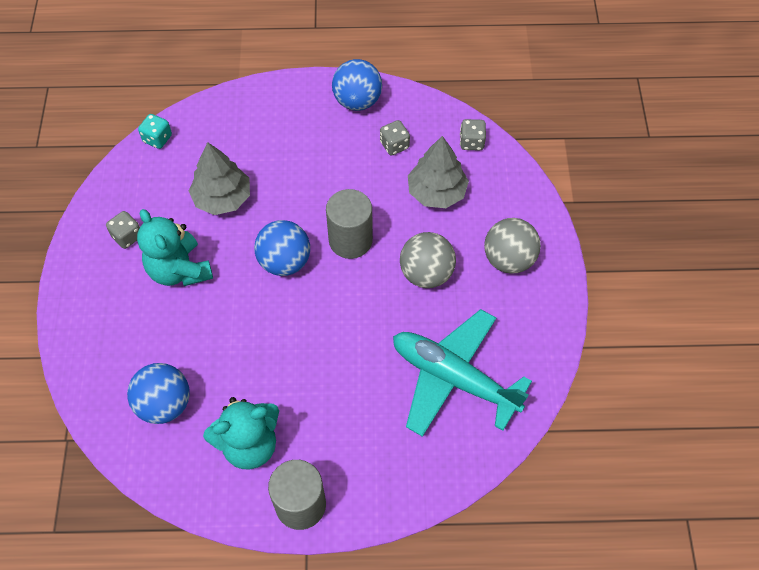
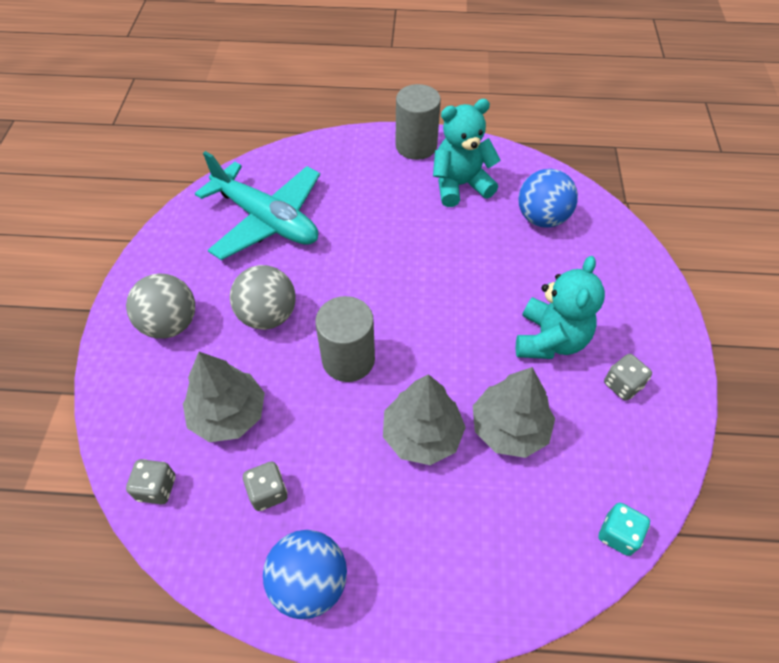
camera: 175 degrees left, 5 degrees down
turquoise teddy bear [137,209,213,286] -> turquoise teddy bear turned 45 degrees clockwise [516,256,605,359]
blue ball [254,220,310,276] -> none
none -> grey tree [383,374,466,465]

